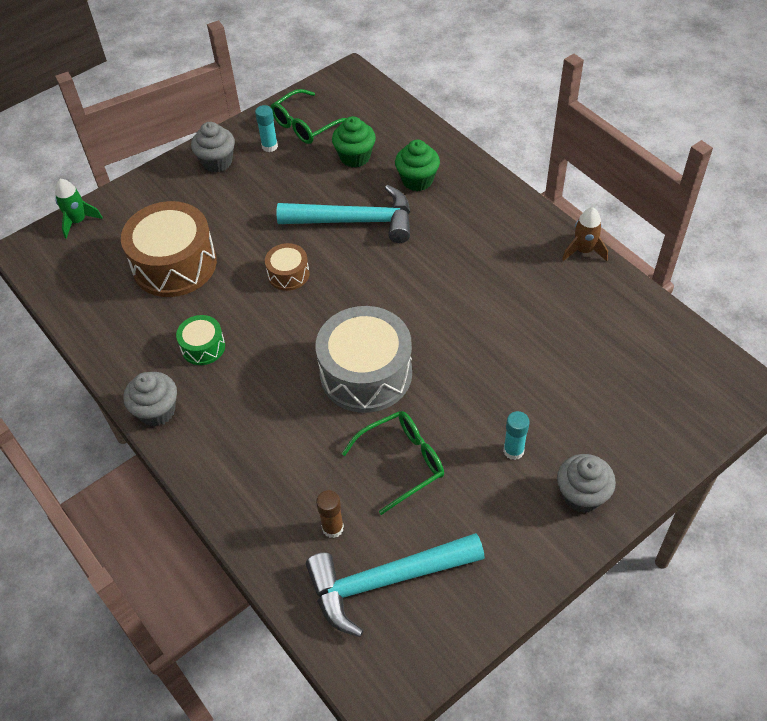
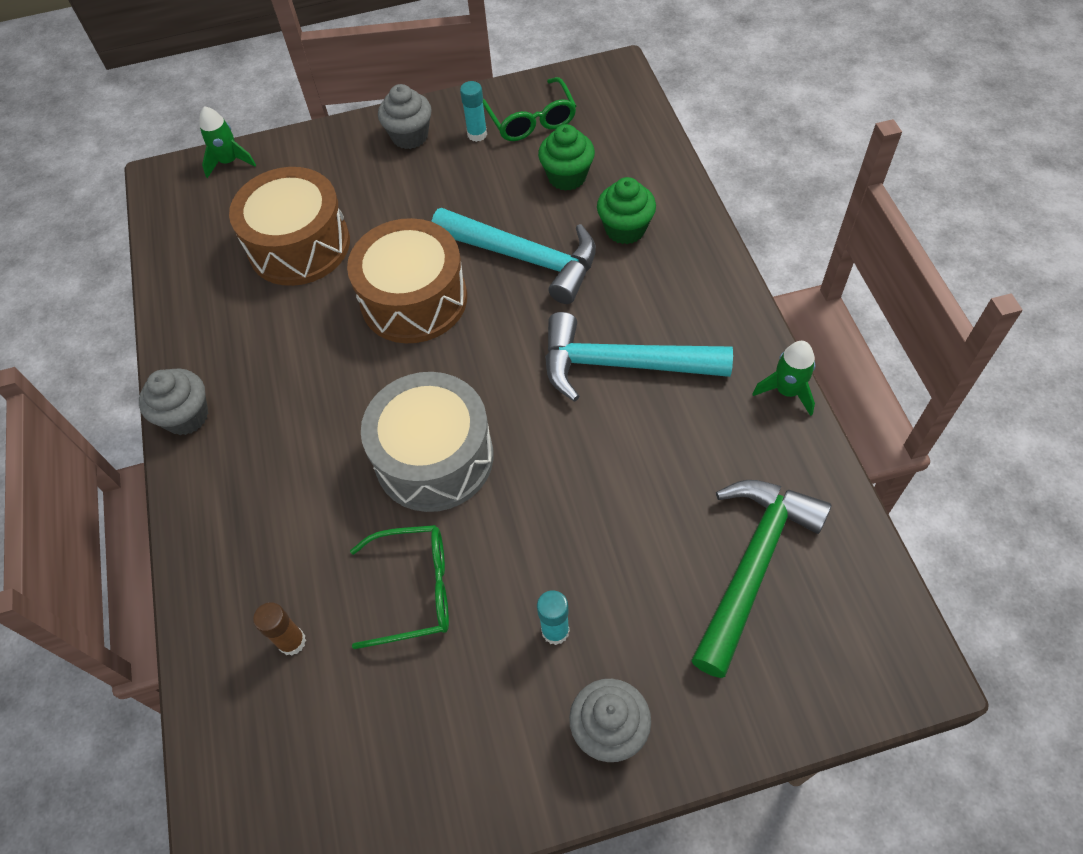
camera: 25 degrees right, 5 degrees up
green drum [176,315,225,365] -> none
brown drum [265,243,309,291] -> brown drum [347,218,467,343], size x2.04
green glasses [271,89,346,144] -> green glasses turned 90 degrees counterclockwise [483,77,576,141]
turquoise hammer [306,533,485,637] -> turquoise hammer moved to [545,312,733,402]
brown rocket [562,207,608,261] -> green rocket [752,341,815,416]
none -> green hammer [691,480,831,678]

